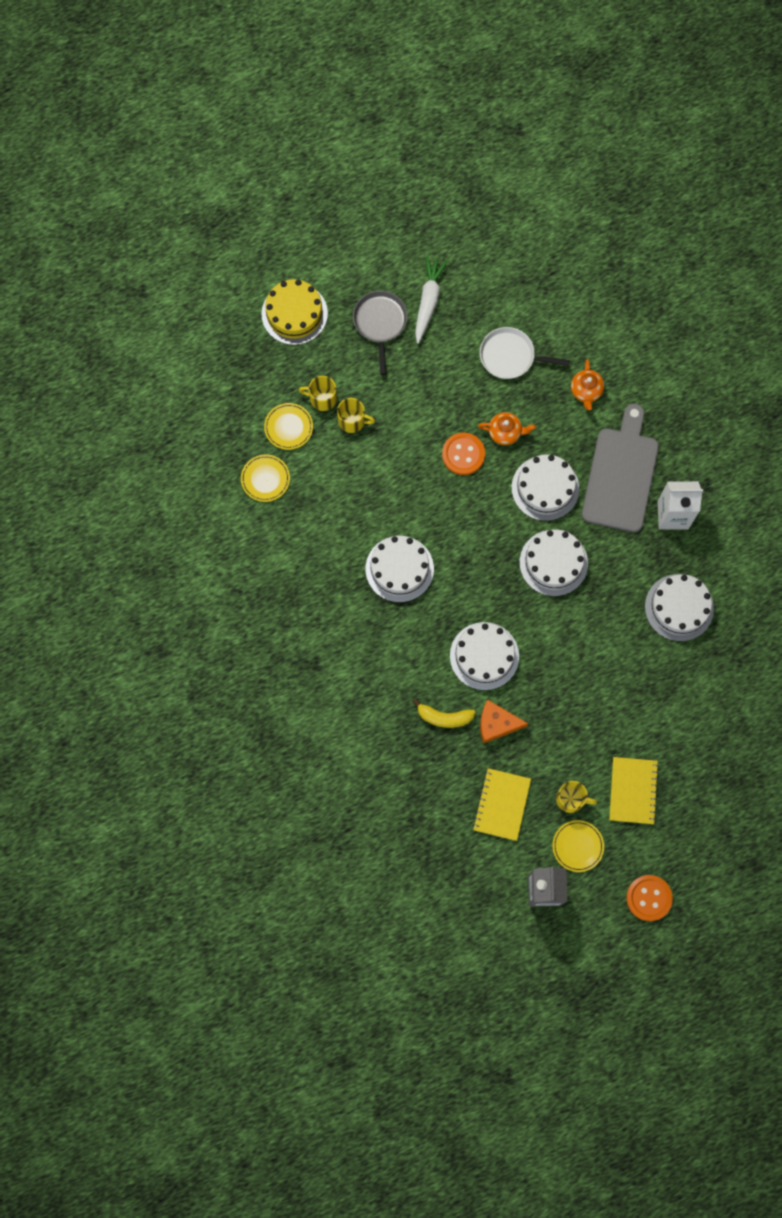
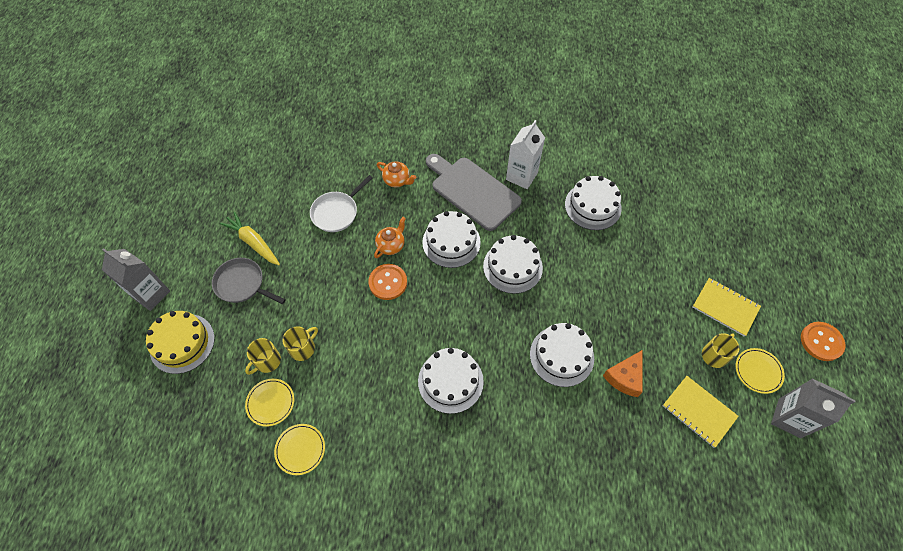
camera: 60 degrees left, 15 degrees down
yellow banana [413,699,476,728] -> none
white carrot [415,256,448,344] -> yellow carrot [219,212,280,265]
none -> grey carton [102,248,170,311]

